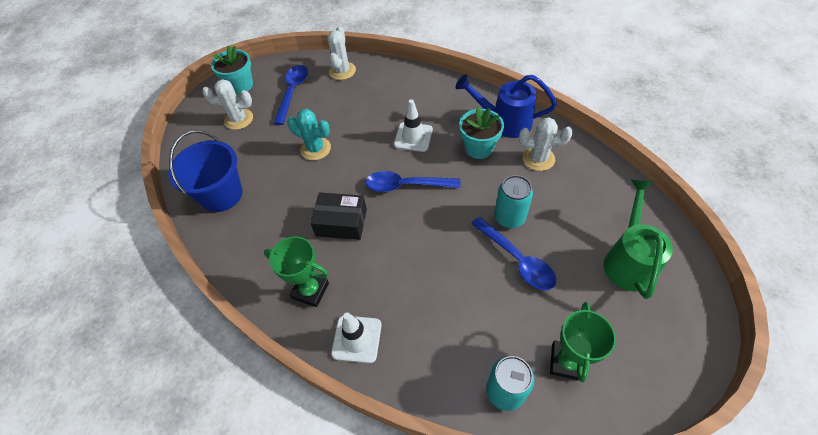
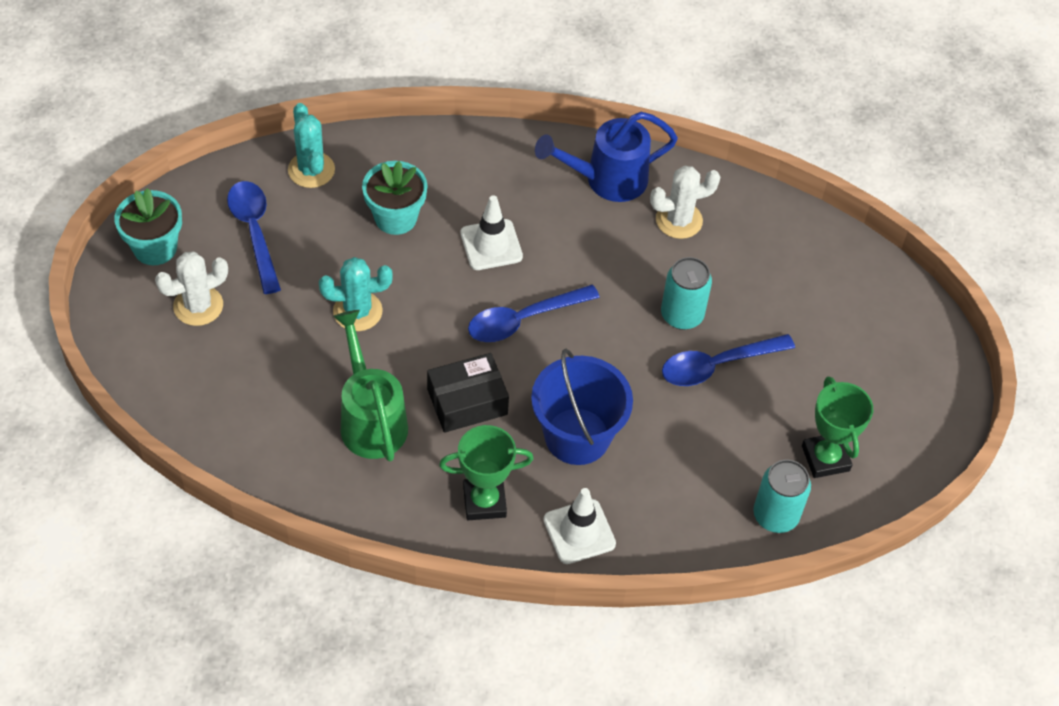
camera: 35 degrees left, 0 degrees up
blue bucket [168,130,242,212] -> blue bucket moved to [531,349,633,465]
white cactus [327,26,356,80] -> turquoise cactus [288,103,335,188]
turquoise flower pot [459,107,504,159] -> turquoise flower pot moved to [362,161,428,235]
blue spoon [471,217,556,290] -> blue spoon turned 135 degrees clockwise [662,334,795,386]
green watering can [604,180,673,299] -> green watering can moved to [333,310,408,462]

